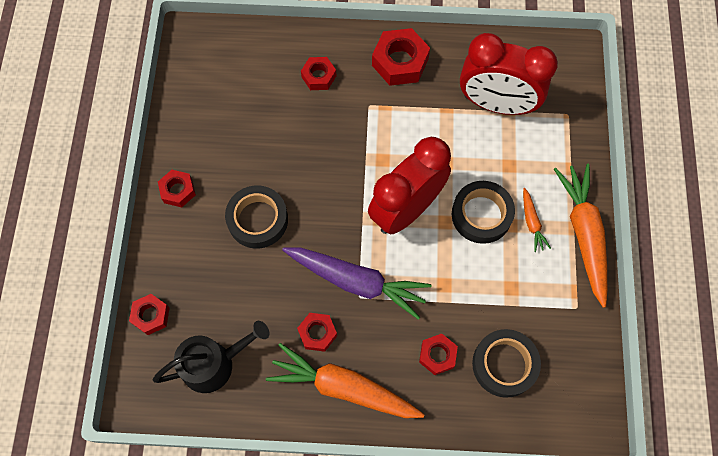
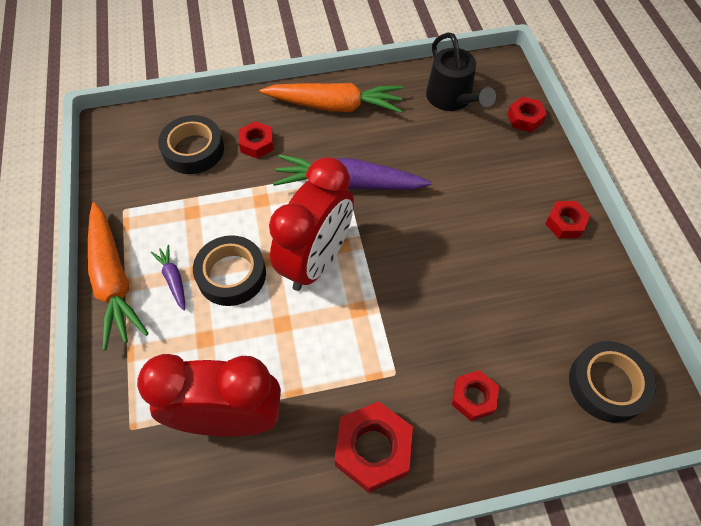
camera: 165 degrees right, 10 degrees down
black watering can [153,321,270,393] -> black watering can turned 75 degrees counterclockwise [426,32,496,111]
black tape [225,186,288,249] -> black tape moved to [569,341,656,423]
red nut [297,313,337,352] -> none
orange carrot [523,188,551,252] -> purple carrot [151,245,185,311]

